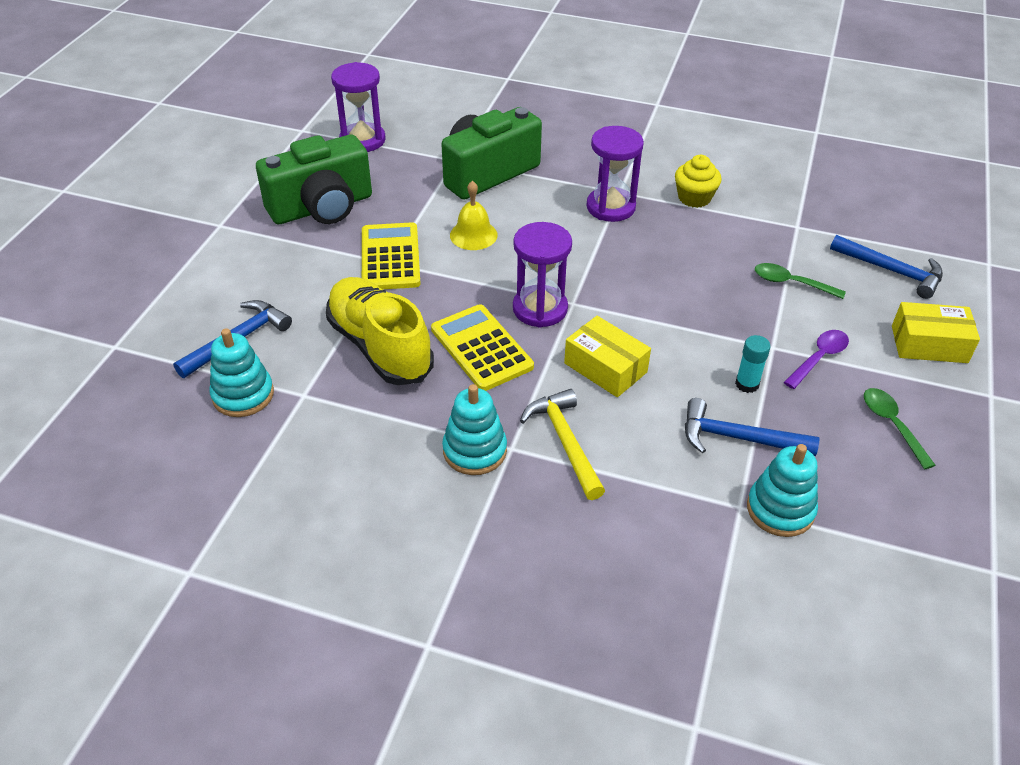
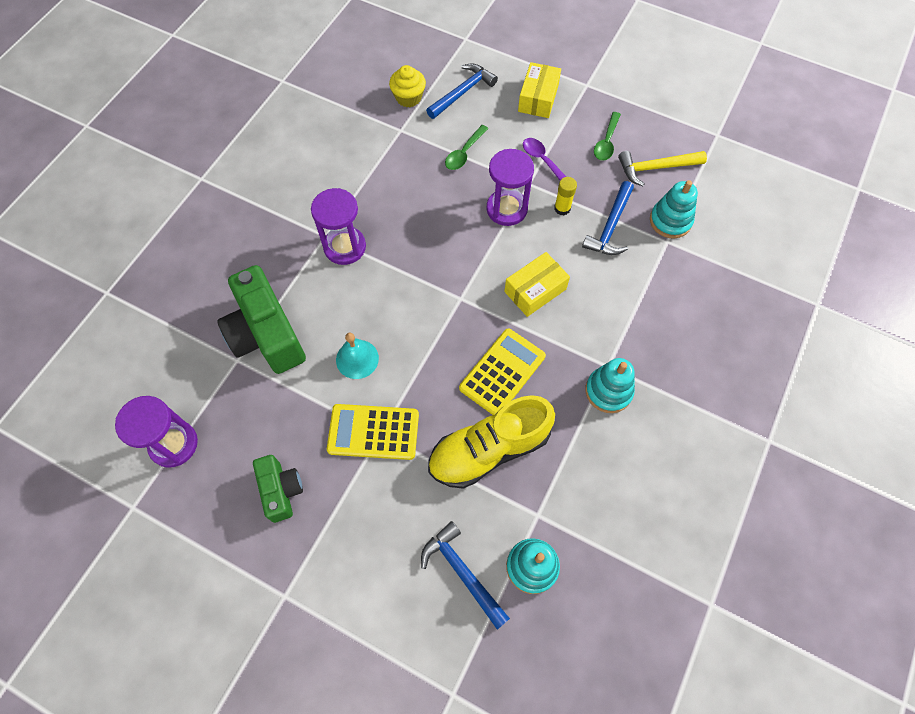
camera: 80 degrees left, 20 degrees up
green camera [256,135,372,224] -> green camera [253,455,303,523], size x0.57
yellow calculator [431,304,534,391] -> yellow calculator turned 150 degrees clockwise [459,329,546,415]
yellow bell [450,181,498,250] -> turquoise bell [336,333,379,379]
purple hourglass [513,222,572,327] -> purple hourglass moved to [486,149,534,226]
yellow hammer [520,389,605,500] -> yellow hammer moved to [618,151,707,186]
yellow cupcake [675,155,722,208] -> yellow cupcake moved to [389,65,426,107]
turquoise glue stick [735,335,771,393] -> yellow glue stick [554,177,577,215]
green spoon [864,388,936,469] -> green spoon turned 60 degrees counterclockwise [594,112,621,161]

